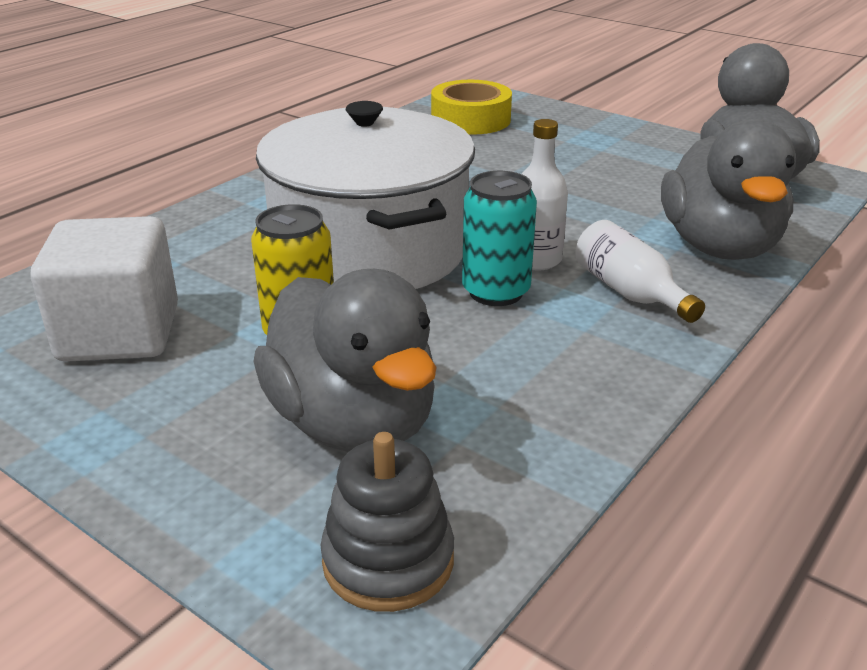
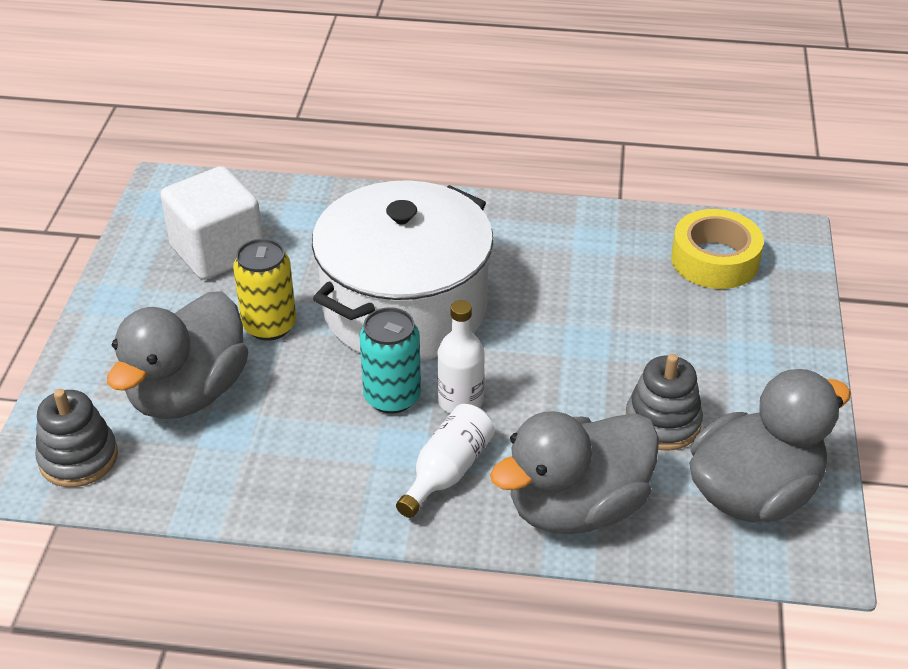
camera: 60 degrees right, 10 degrees up
none -> grey stacking toy [625,354,703,451]

